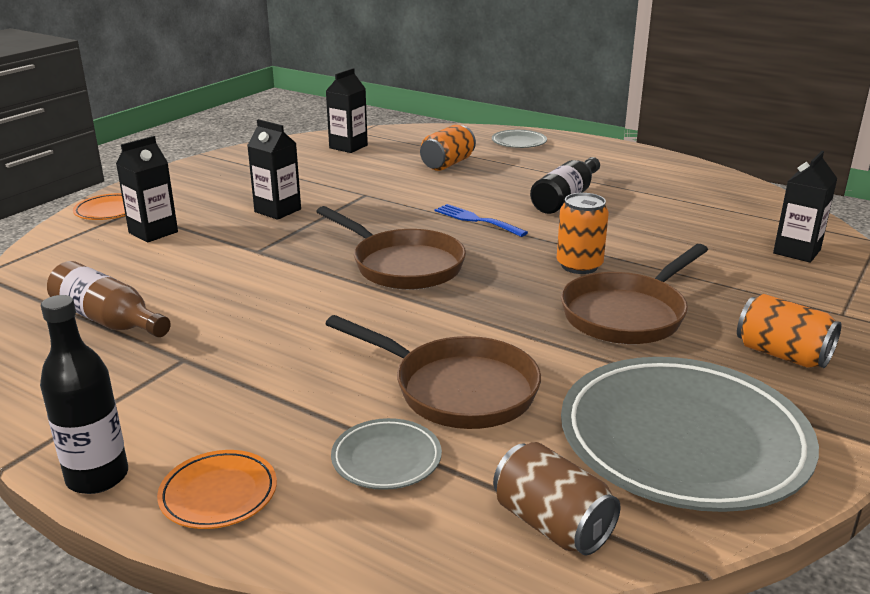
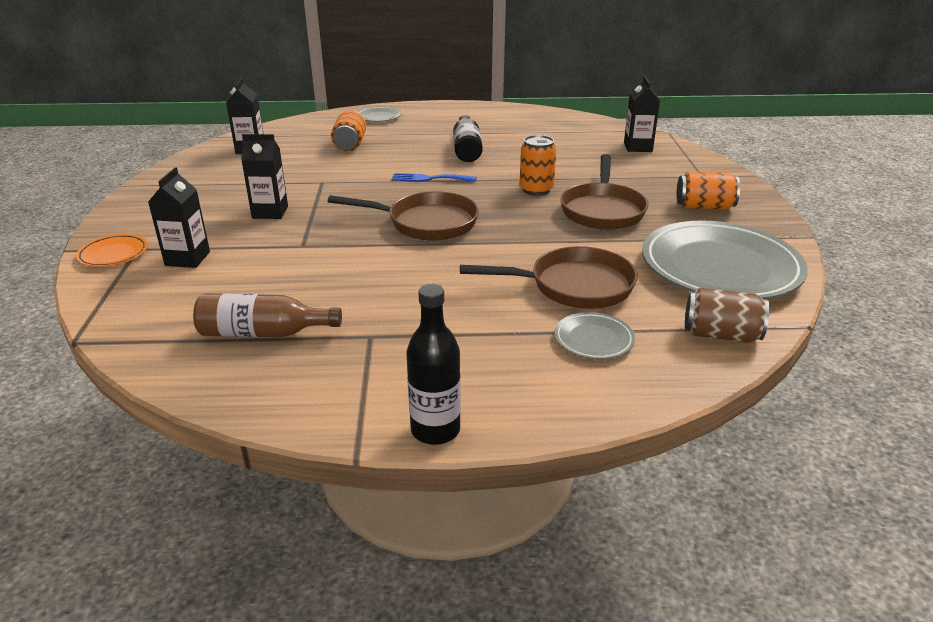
camera: 35 degrees left, 5 degrees up
orange plate [157,450,277,529] -> none

